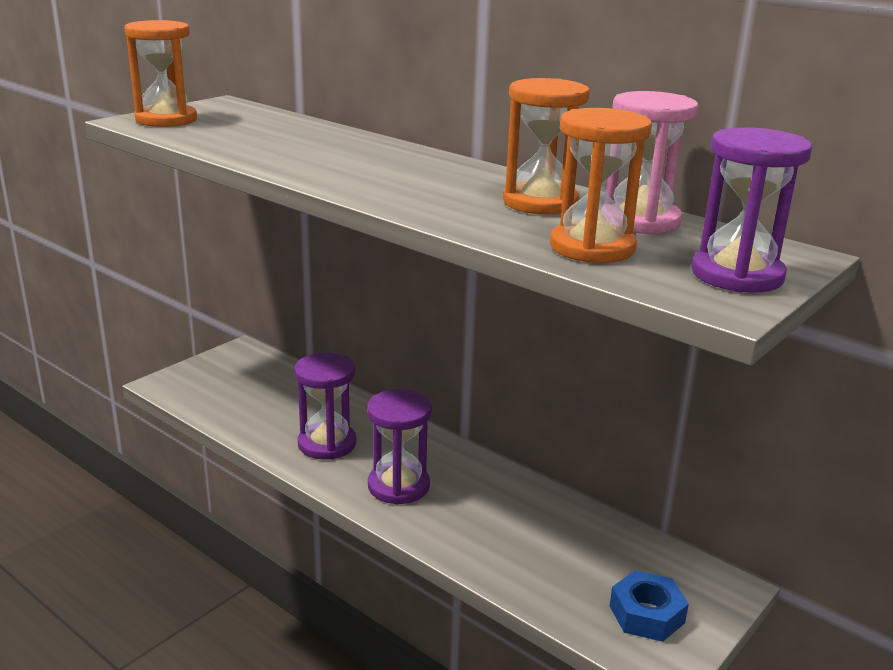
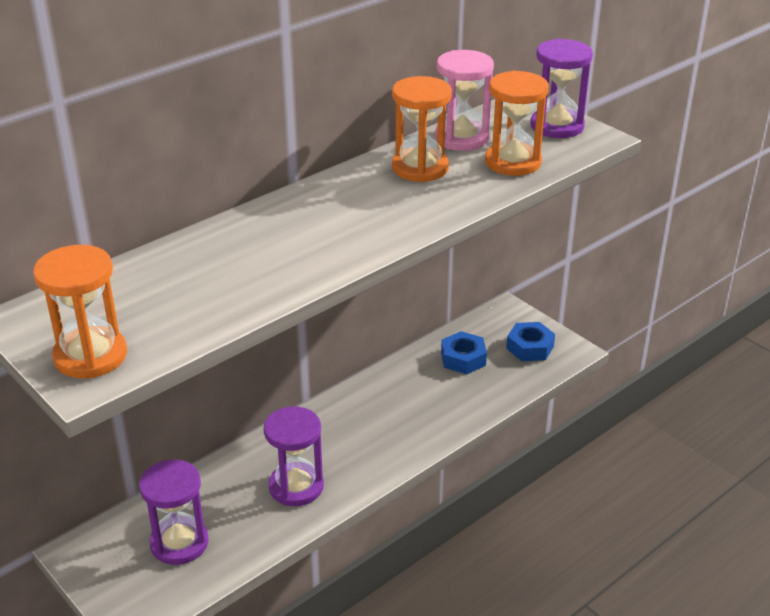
camera: 80 degrees left, 10 degrees up
purple hourglass [367,389,432,505] -> purple hourglass moved to [139,460,209,565]
none -> blue nut [441,331,487,374]

